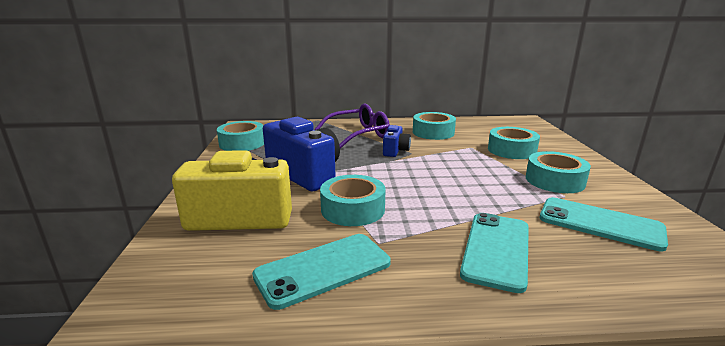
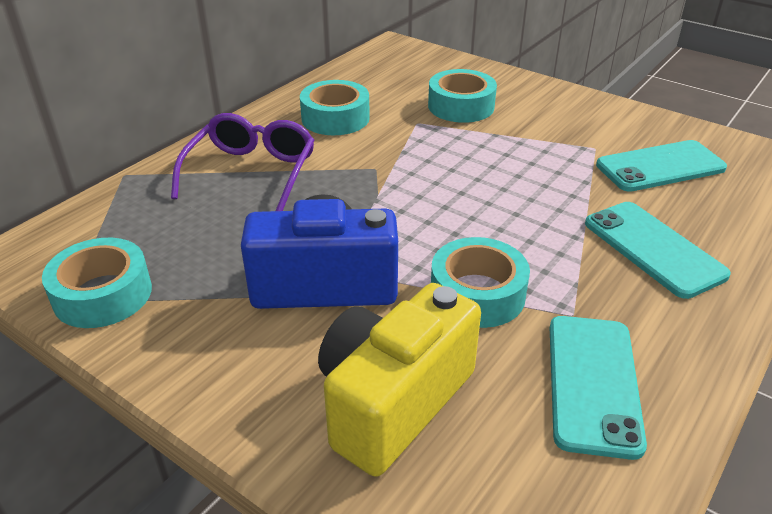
camera: 50 degrees left, 15 degrees up
blue camera [383,125,411,157] -> none
turquoise tape [526,151,591,193] -> none

